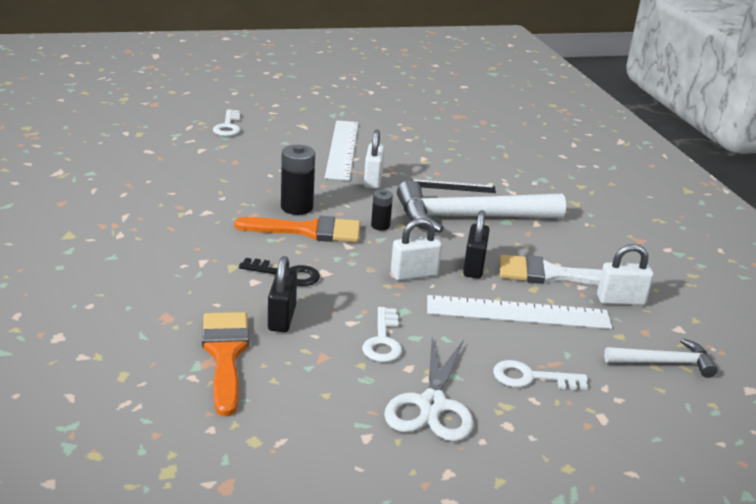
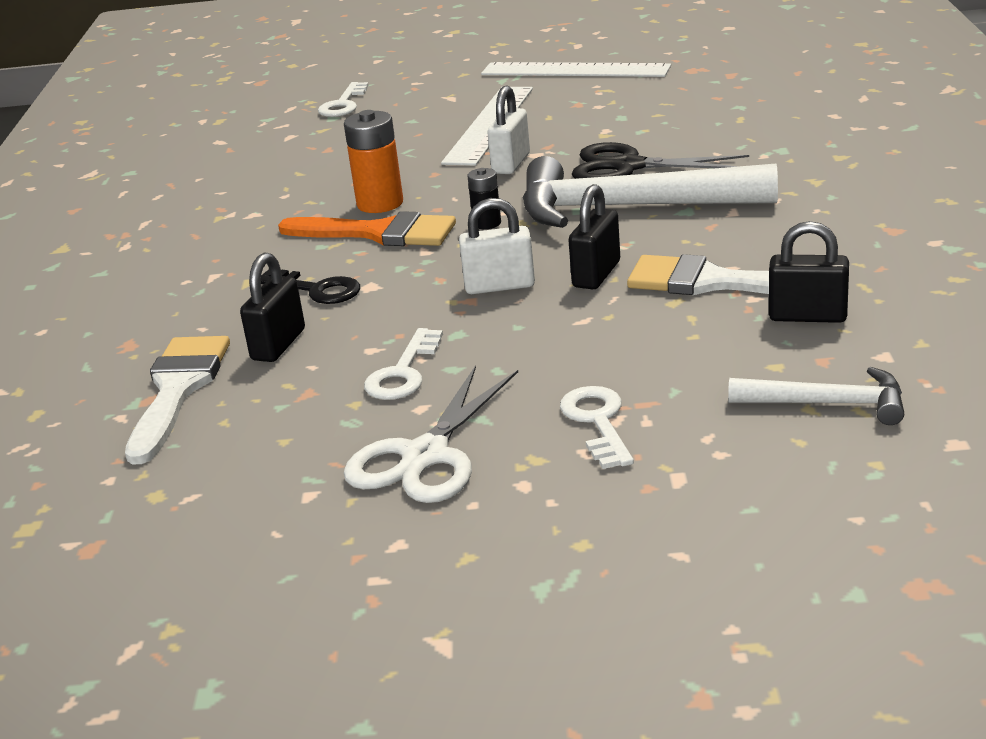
camera: 20 degrees right, 0 degrees up
orange brush [202,312,249,416] -> white brush [125,336,230,464]
black battery [281,145,315,215] -> orange battery [344,110,403,213]
black ruler [411,179,496,193] -> black scissors [571,142,749,179]
white ruler [427,295,612,329] -> white ruler moved to [481,62,671,77]
white key [493,360,588,390] -> white key turned 60 degrees clockwise [560,386,634,469]
white padlock [597,244,654,305] -> black padlock [769,221,849,323]

